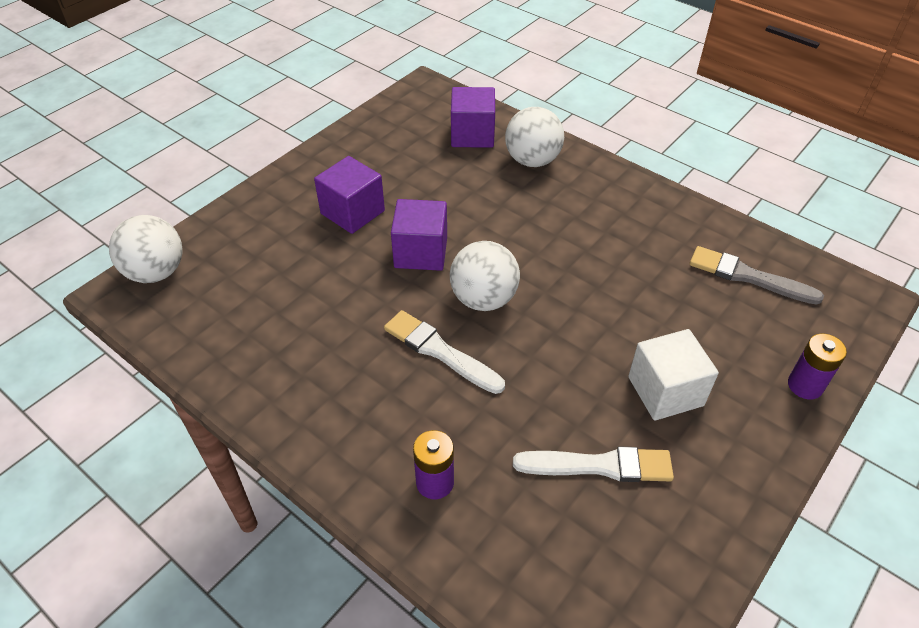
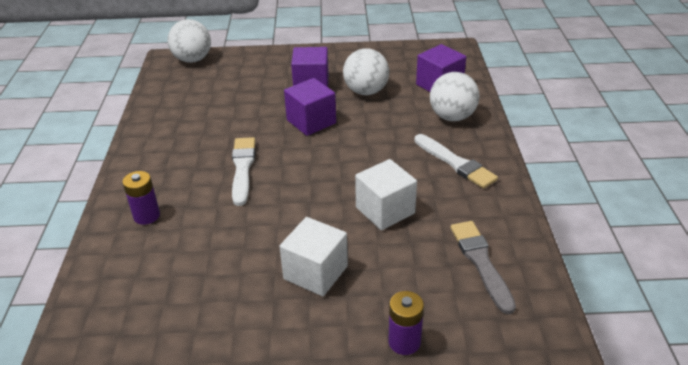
camera: 50 degrees right, 10 degrees down
white ball [450,241,520,311] -> white ball moved to [343,48,389,95]
white brush [513,446,674,482] -> white brush moved to [414,134,498,189]
none -> white cube [355,159,417,230]

